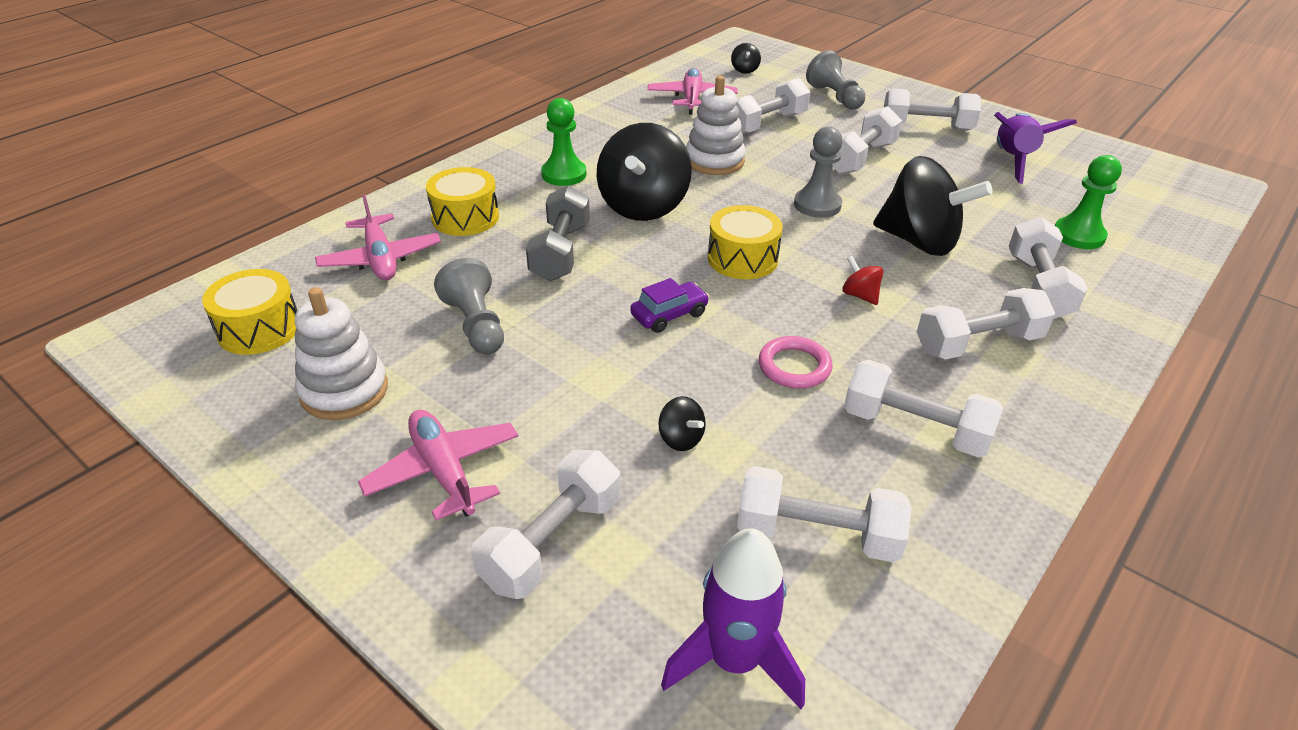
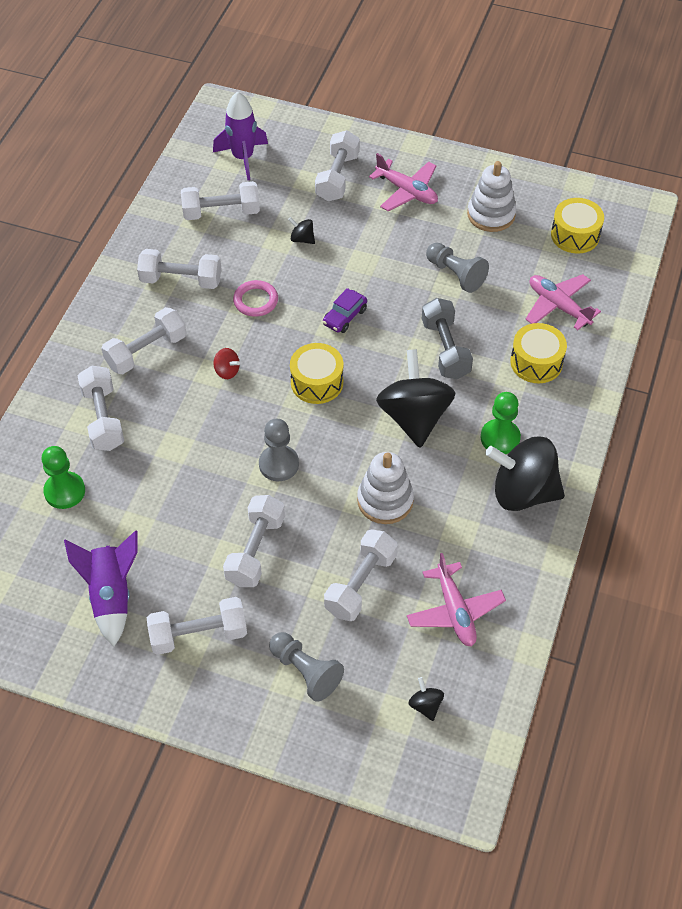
camera: 160 degrees right, 15 degrees up
black spinning top [873,156,992,256] -> black spinning top moved to [485,436,565,511]

